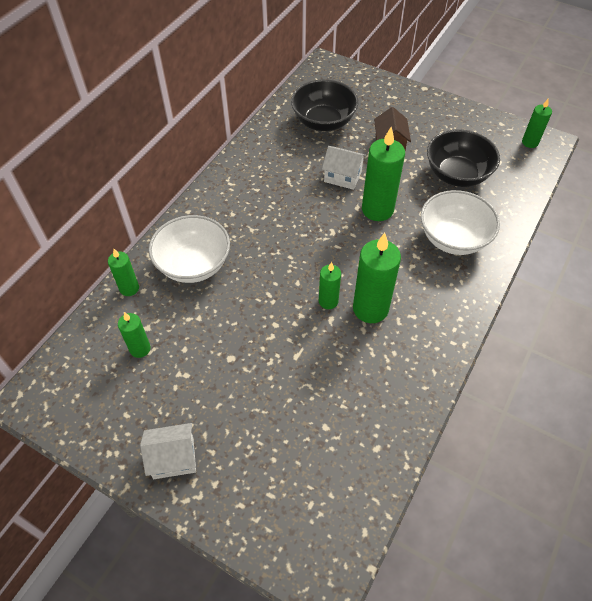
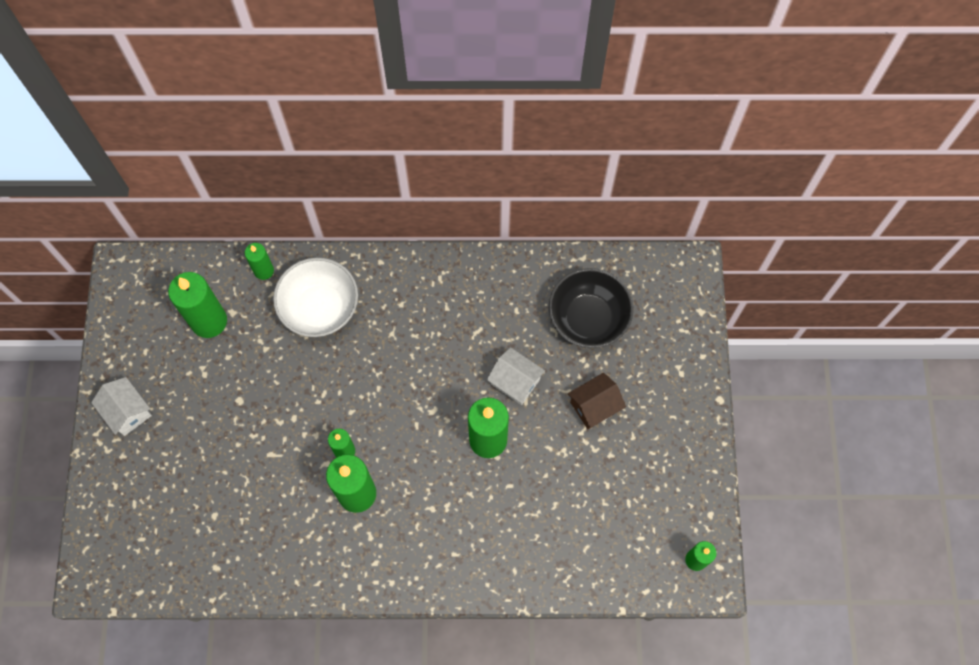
camera: 60 degrees right, 15 degrees up
green candle [118,312,151,358] -> green candle [168,272,227,338], size x1.80
white house [322,146,366,190] -> white house turned 45 degrees counterclockwise [487,348,545,405]
white bowl [421,190,500,255] -> none
black bowl [427,129,500,187] -> none

